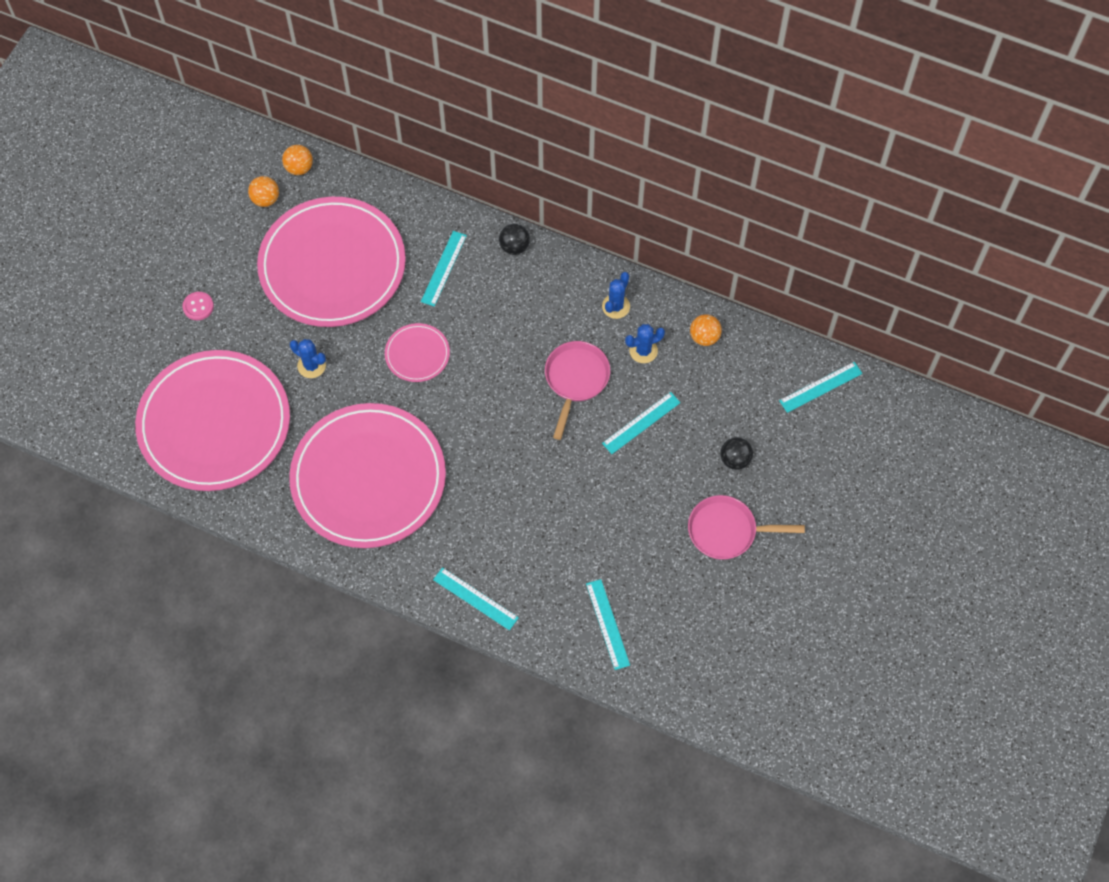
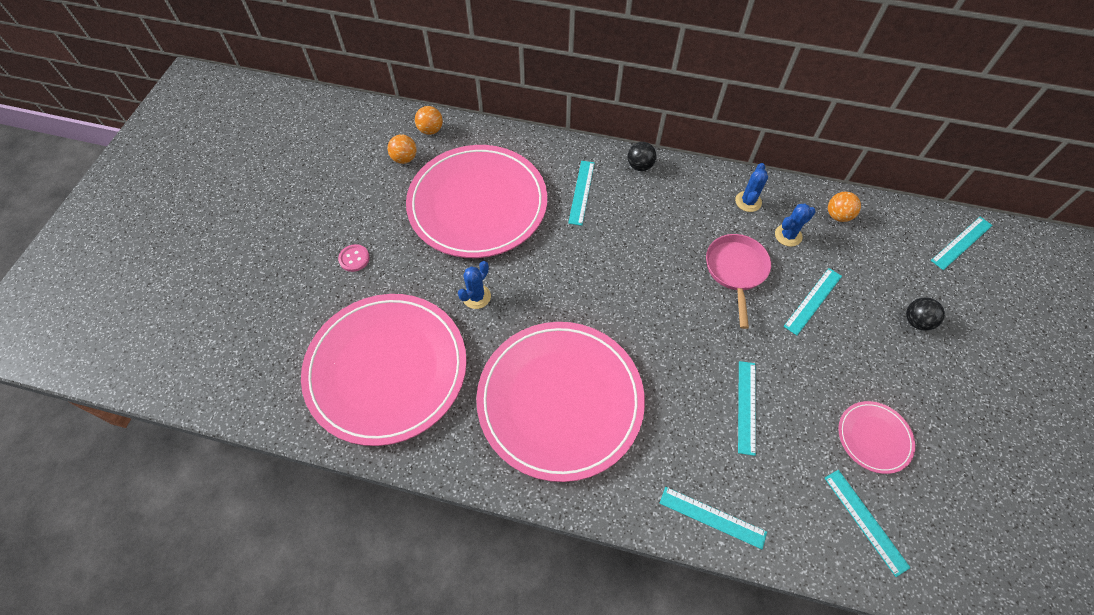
camera: 10 degrees left, 5 degrees down
blue cactus [290,339,326,378] -> blue cactus turned 75 degrees counterclockwise [458,261,491,309]
pink plate [385,323,450,382] -> pink plate moved to [838,401,915,474]
pink pan [688,495,805,560] -> none
none -> turquoise ruler [738,361,756,456]

